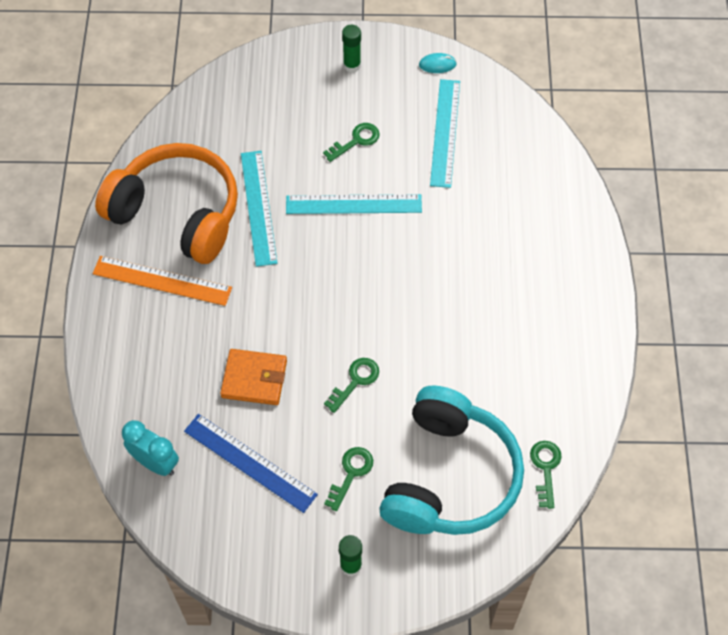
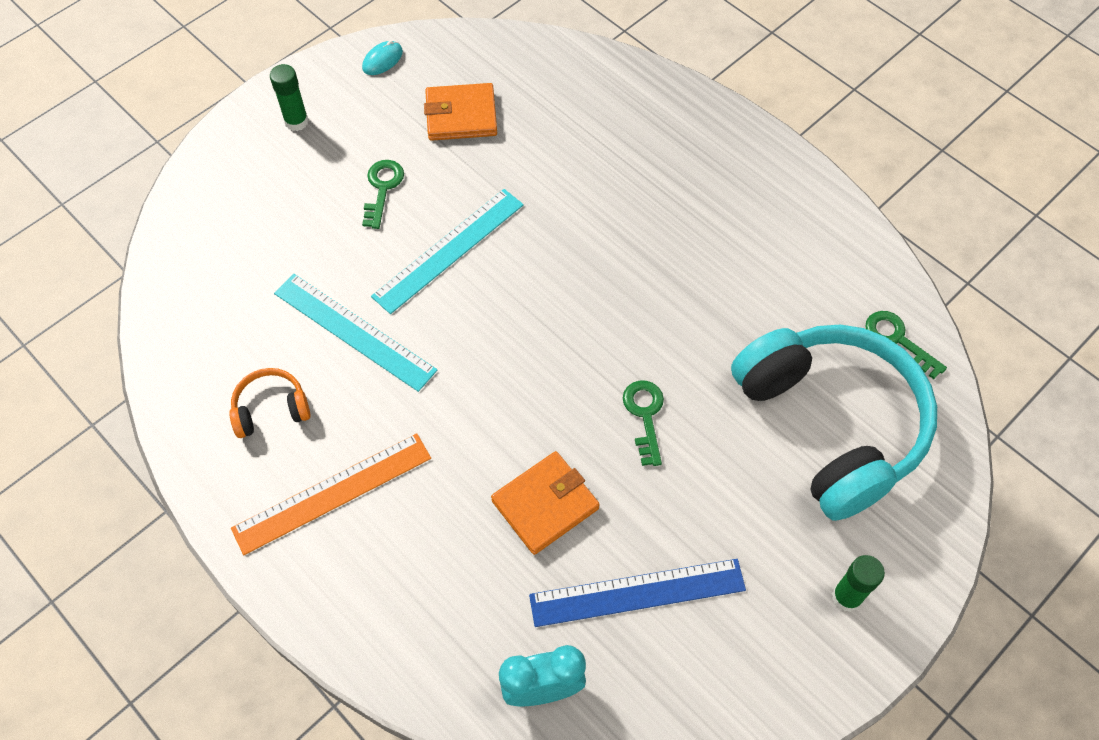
camera: 45 degrees left, 0 degrees up
orange headphones [95,143,238,264] -> orange headphones [229,368,311,438], size x0.41
green key [324,447,373,511] -> none
turquoise ruler [430,79,460,188] -> orange wallet [424,83,497,141]

